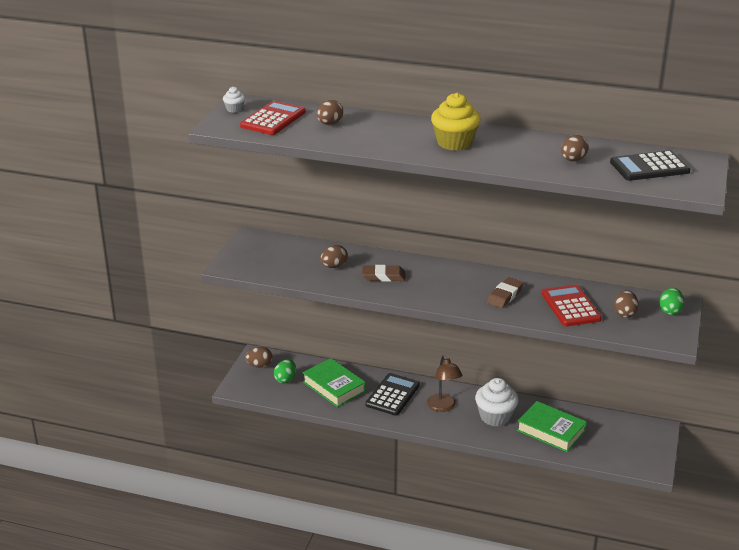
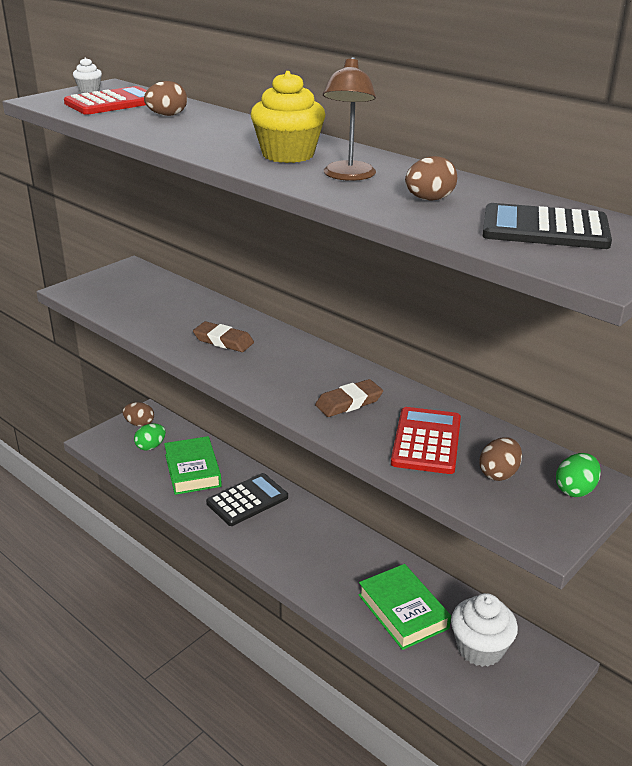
camera: 25 degrees right, 0 degrees up
brown egg [320,245,348,268] -> none
brown lamp [427,355,462,412] -> brown lamp moved to [323,57,376,181]
white cupcake [475,378,519,427] -> white cupcake moved to [451,593,518,667]

